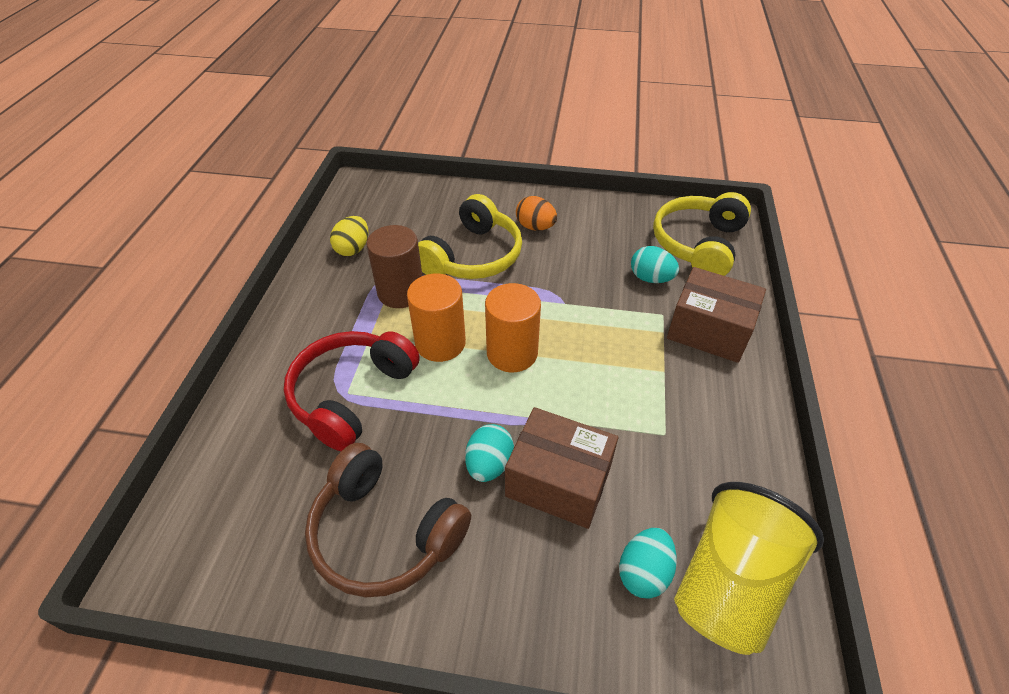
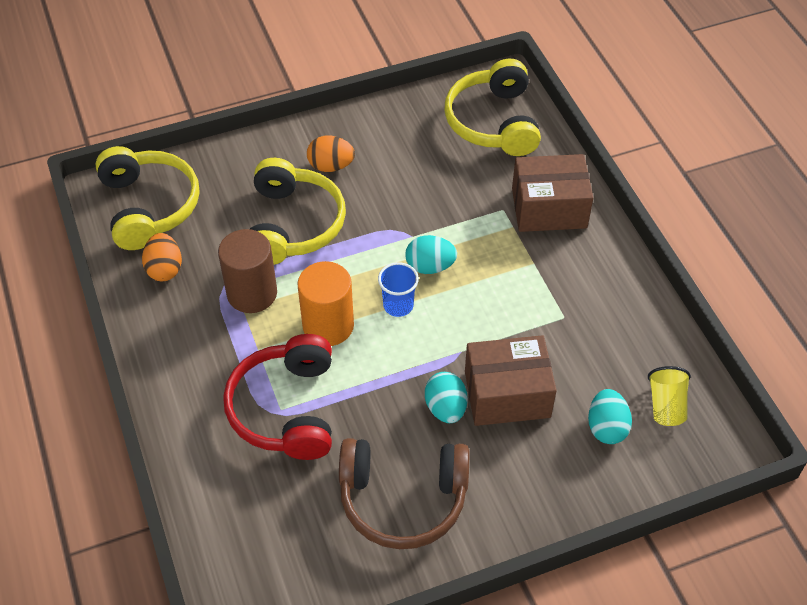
camera: 30 degrees left, 5 degrees up
yellow egg [330,216,368,256] -> orange egg [142,233,182,281]
orange cylinder [485,283,541,372] -> blue cup [378,262,419,317]
turquoise egg [631,246,679,283] -> turquoise egg moved to [405,235,457,274]
yellow cup [674,482,824,655] -> yellow cup [648,366,691,426], size x0.49
none -> yellow headphones [96,146,199,250]

